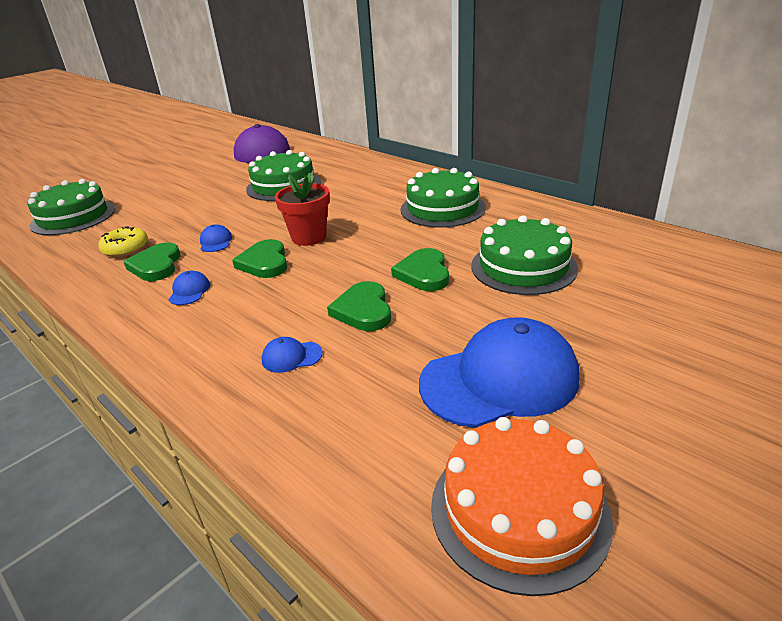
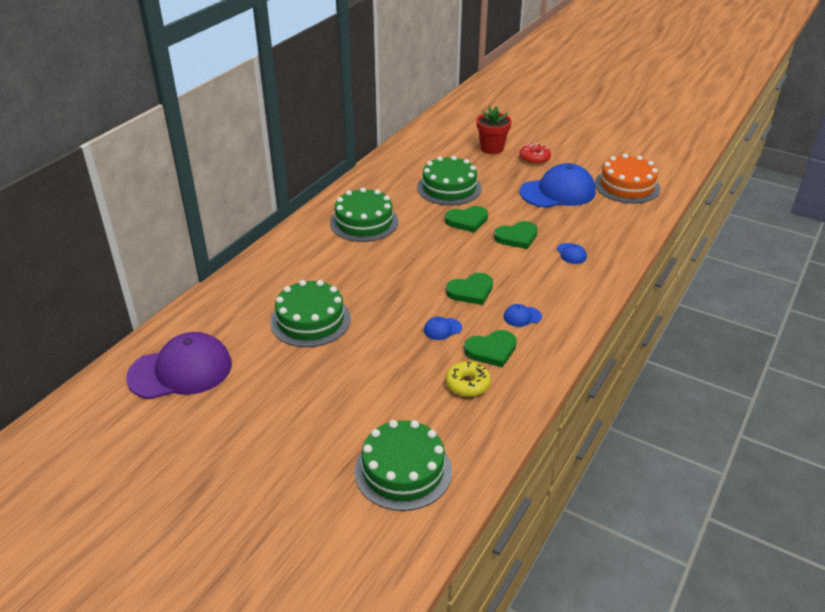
camera: 105 degrees left, 5 degrees up
red flower pot [275,173,330,246] -> red flower pot moved to [477,106,512,154]
blue cap [419,317,580,428] -> blue cap turned 105 degrees clockwise [520,163,596,208]
none -> red donut [519,143,551,165]

